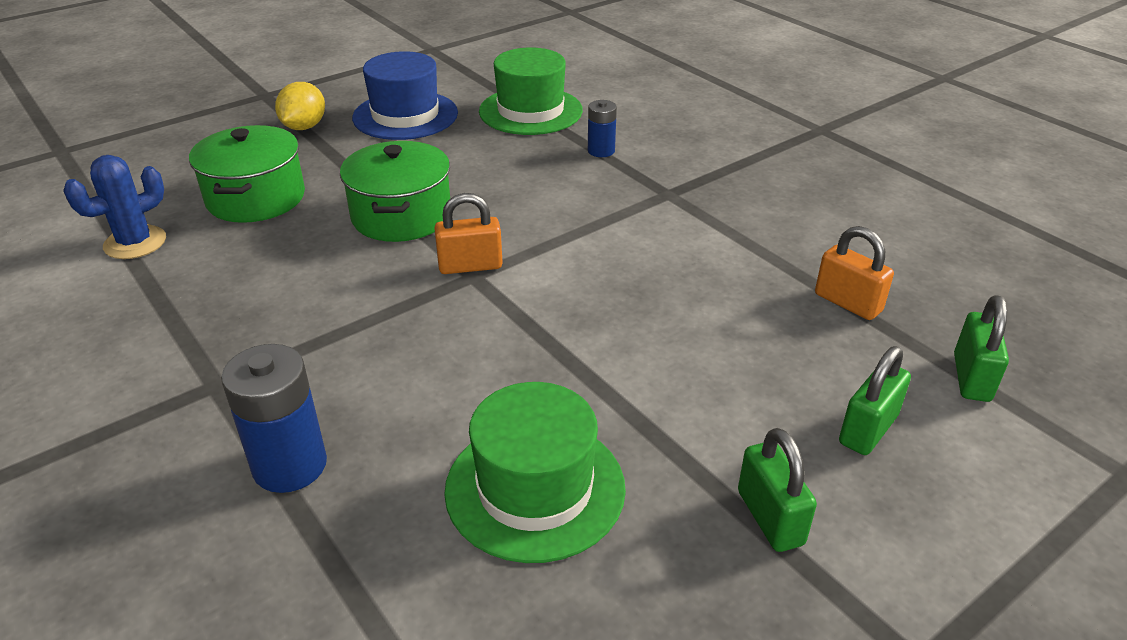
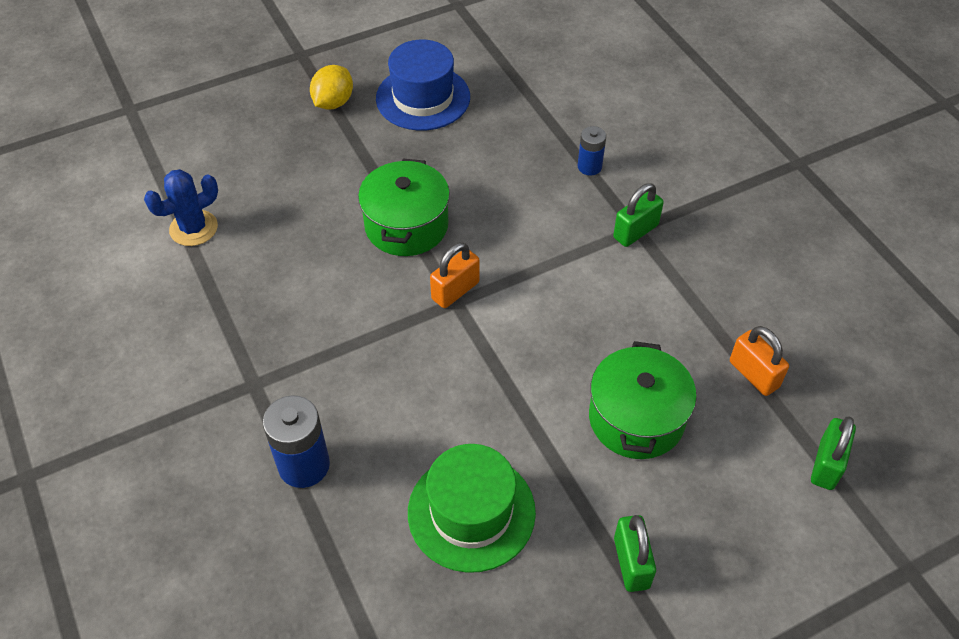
camera: 10 degrees right, 15 degrees up
green pot [189,125,305,223] -> green pot moved to [589,341,697,459]
orange padlock [434,193,503,274] -> orange padlock turned 45 degrees counterclockwise [430,243,480,308]
green hat [479,48,583,135] -> none
green padlock [839,346,911,455] -> green padlock moved to [613,183,664,247]

